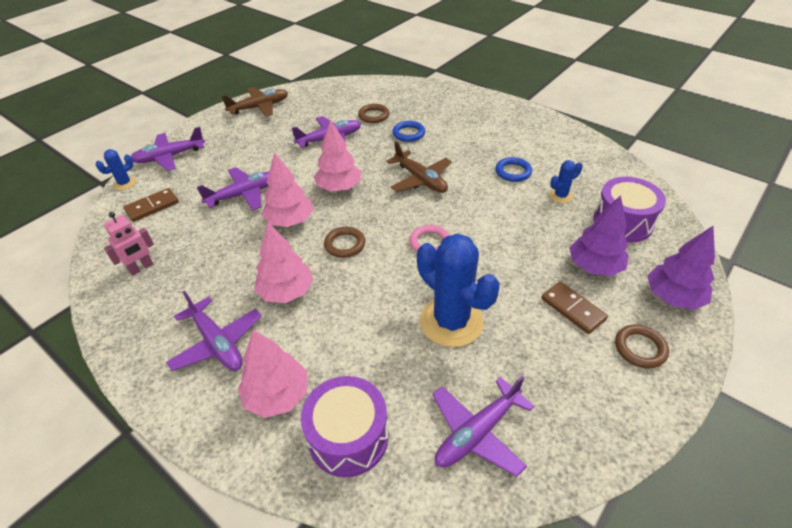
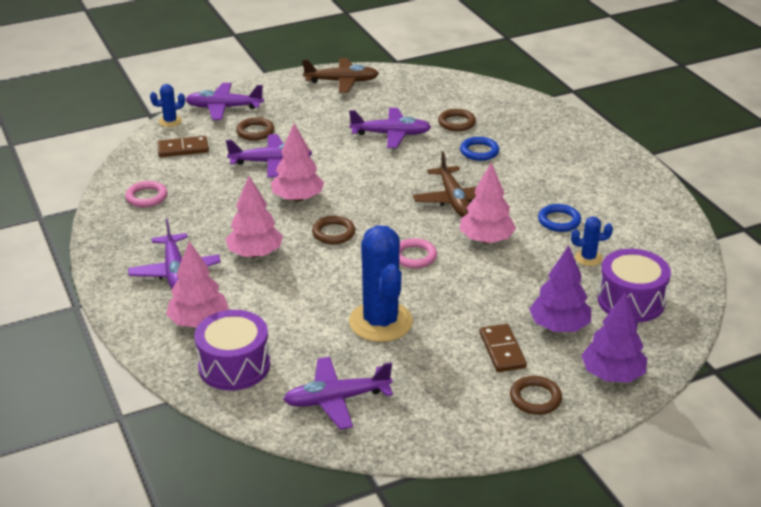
camera: 25 degrees right, 10 degrees down
pink robot [104,212,154,276] -> pink ring [125,181,167,207]
pink tree [314,120,362,192] -> pink tree moved to [460,162,516,243]
none -> brown ring [236,117,274,140]

